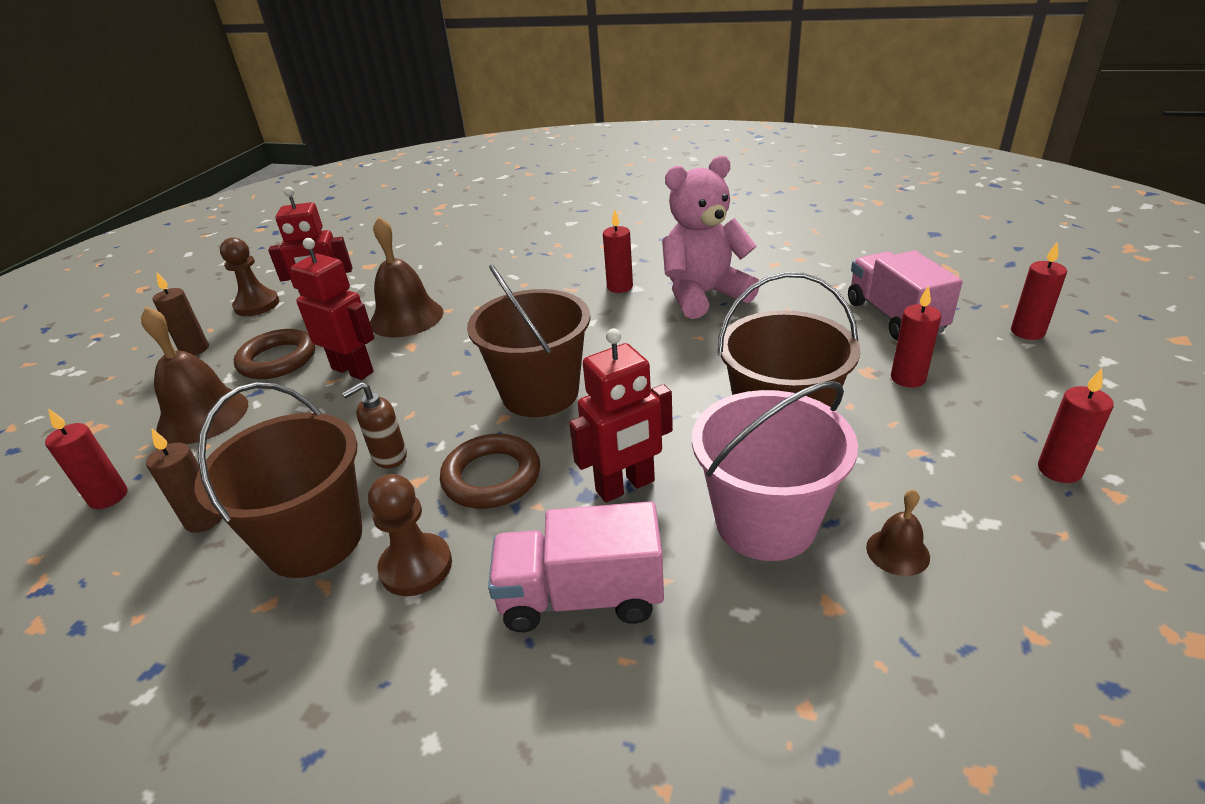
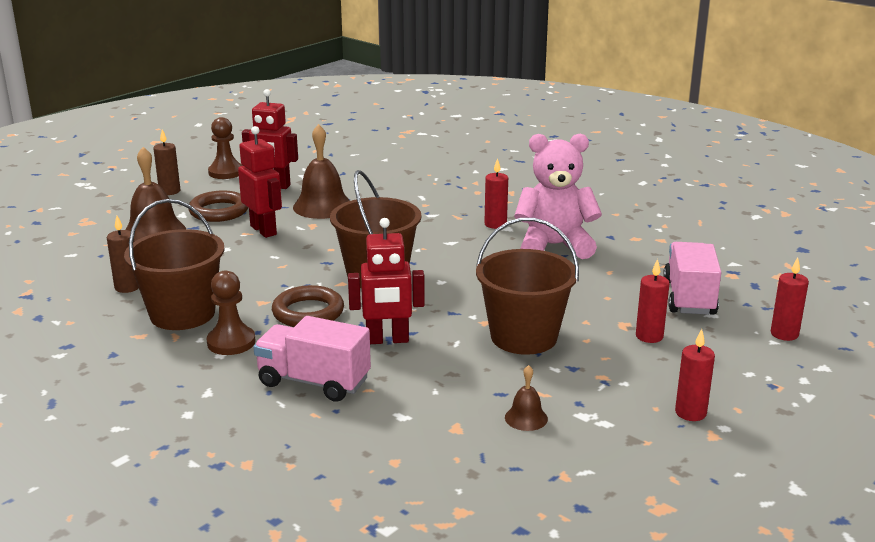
camera: 20 degrees right, 10 degrees down
red candle [45,409,127,509] -> none
brown soap dispenser [342,382,407,468] -> none
pink bucket [692,381,858,561] -> none

